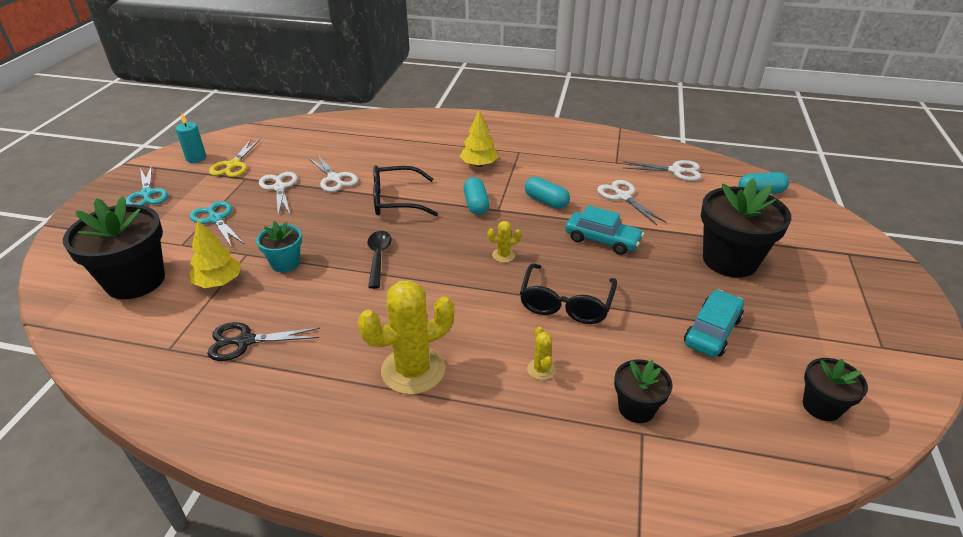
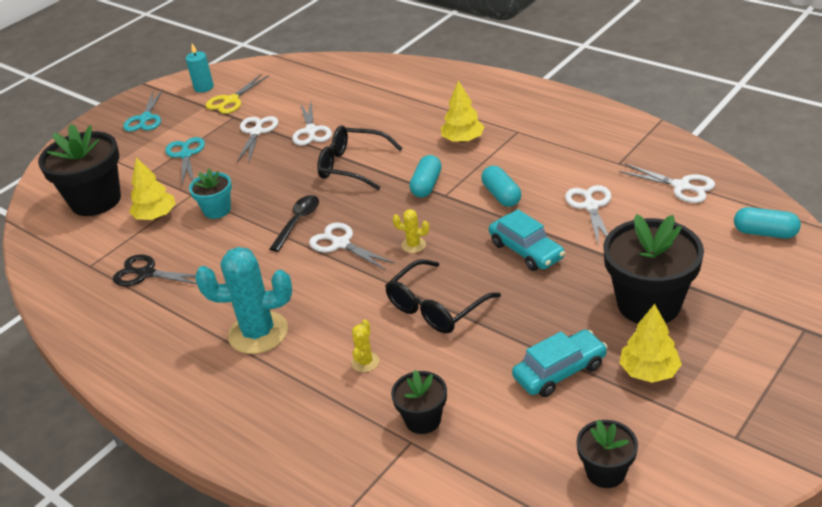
camera: 30 degrees right, 0 degrees up
yellow cactus [358,280,455,395] -> turquoise cactus [195,247,292,354]
none -> white scissors [309,222,395,270]
none -> yellow tree [619,304,682,383]

